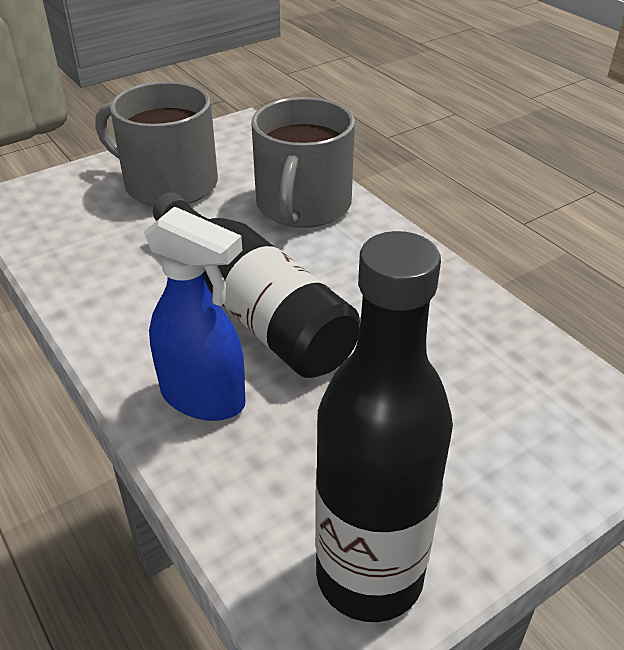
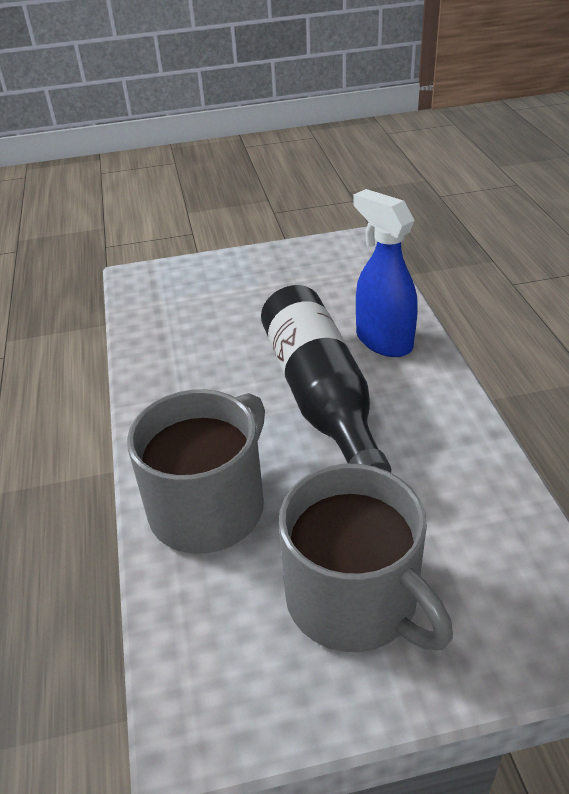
camera: 155 degrees left, 0 degrees up
black bottle [315,231,453,622] -> none

